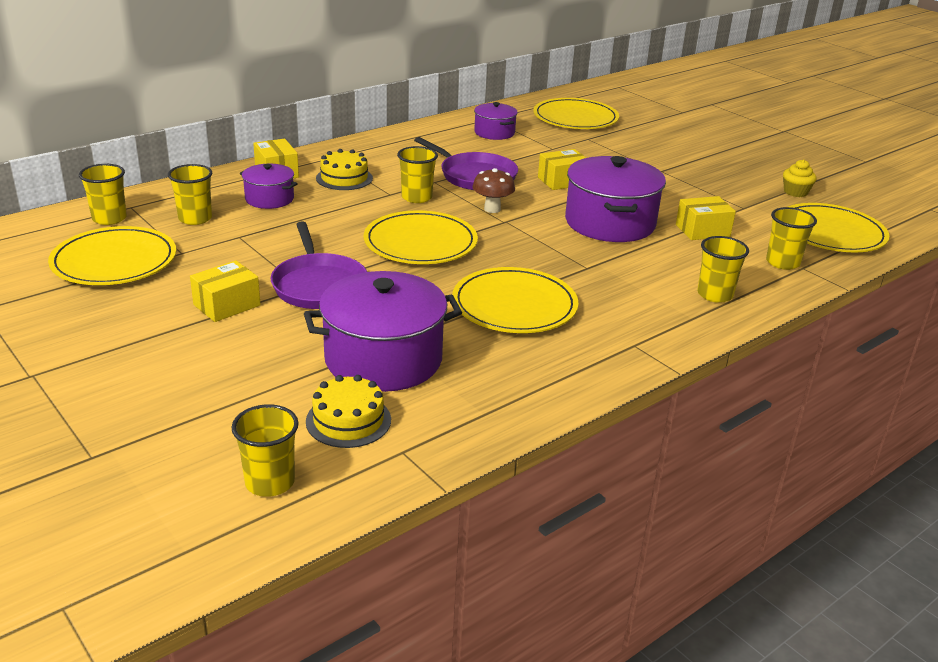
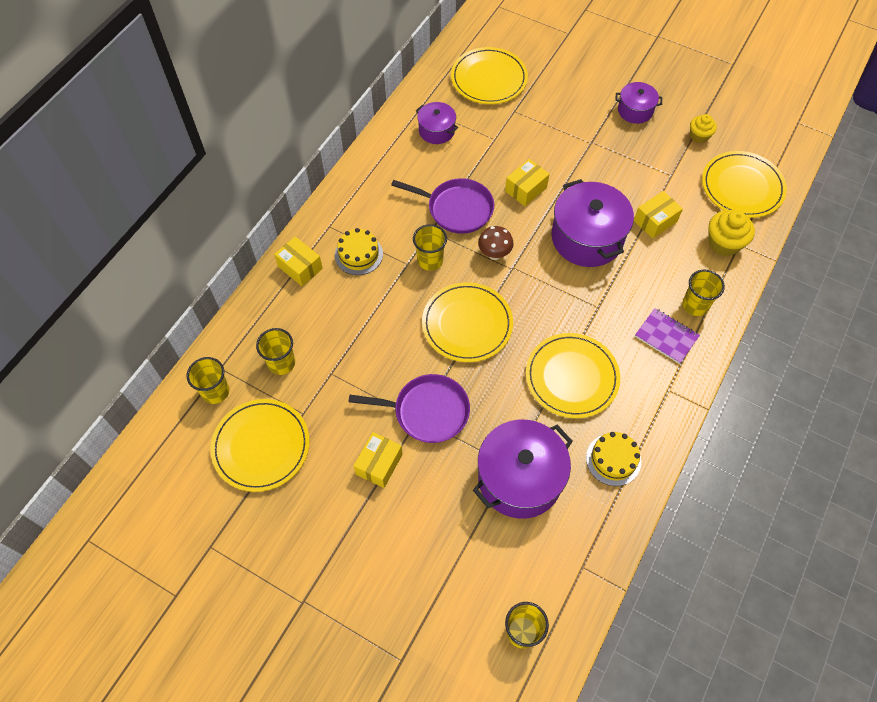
camera: 20 degrees left, 30 degrees up
purple pot [240,164,298,209] -> purple pot moved to [615,82,662,124]
purple pan [271,221,367,309] -> purple pan turned 45 degrees counterclockwise [348,374,470,443]
yellow cake [306,375,391,448] -> yellow cake moved to [586,432,641,486]
yellow cup [766,207,817,270] -> yellow cupcake [708,210,755,256]
none -> purple notebook [635,308,700,364]

